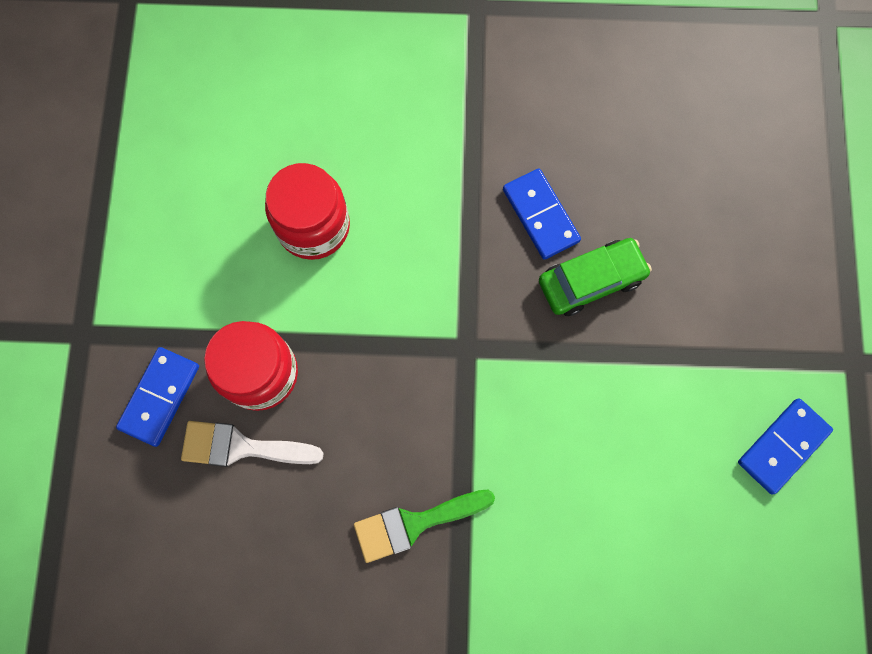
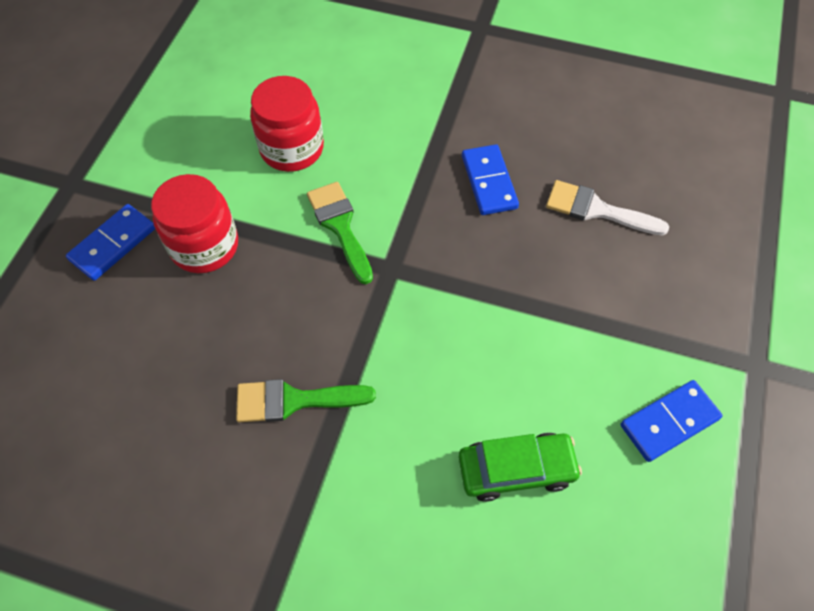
camera: 15 degrees right, 15 degrees down
white brush [181,421,324,467] -> white brush moved to [546,180,669,235]
green car [539,238,652,316] -> green car moved to [458,433,582,502]
none -> green brush [307,182,373,284]

